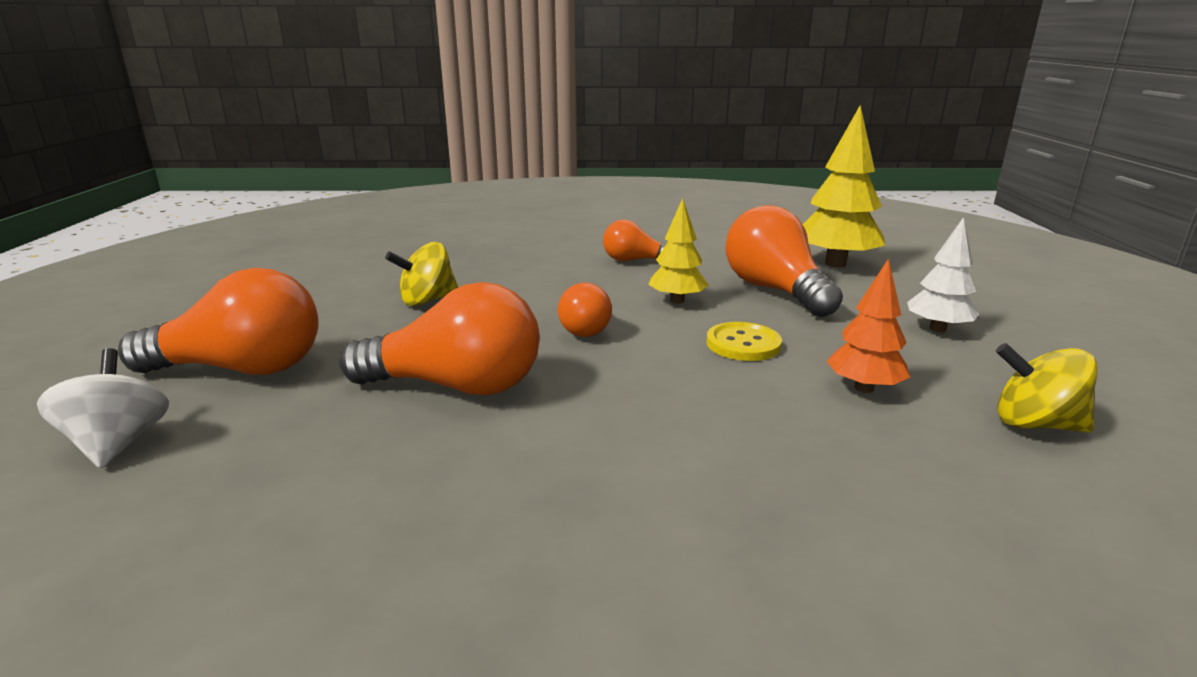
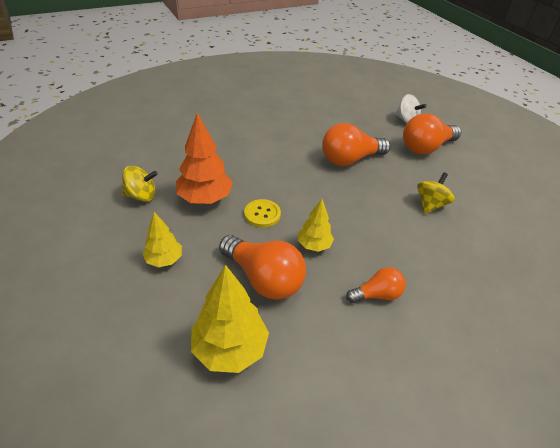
camera: 150 degrees right, 20 degrees up
orange light bulb [558,283,612,337] -> none
orange tree [827,258,910,393] -> orange tree [176,113,233,204], size x1.68
white tree [907,217,979,332] -> yellow tree [142,212,182,268]

